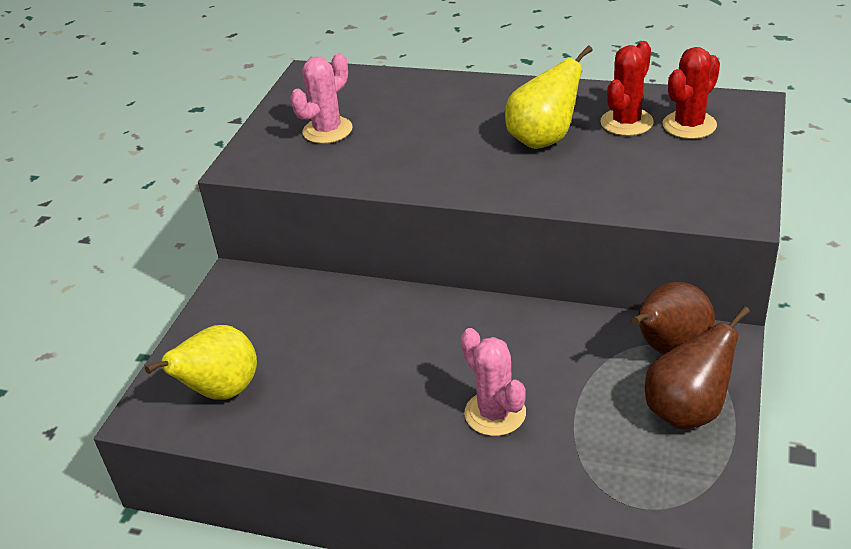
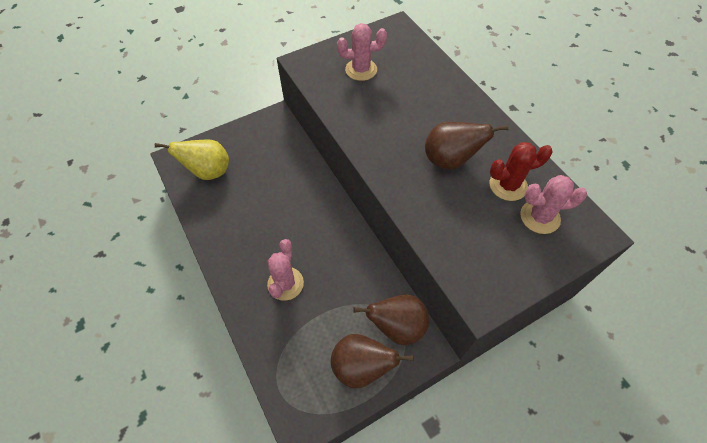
camera: 40 degrees right, 20 degrees up
yellow pear [505,45,593,149] -> brown pear [425,122,509,170]
red cactus [662,47,720,139] -> pink cactus [520,175,587,234]

